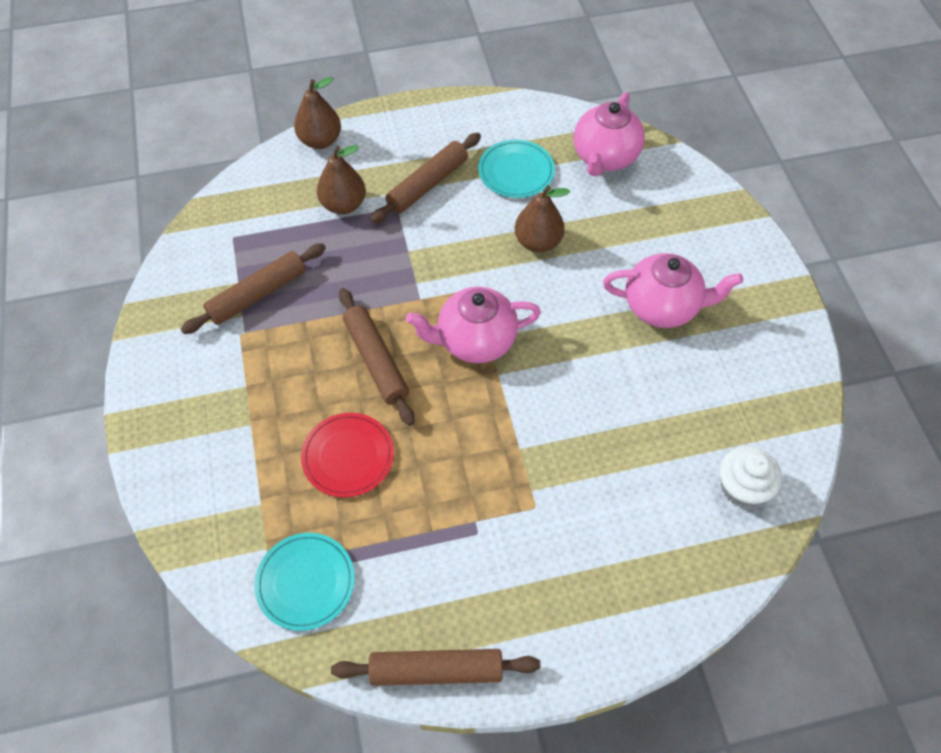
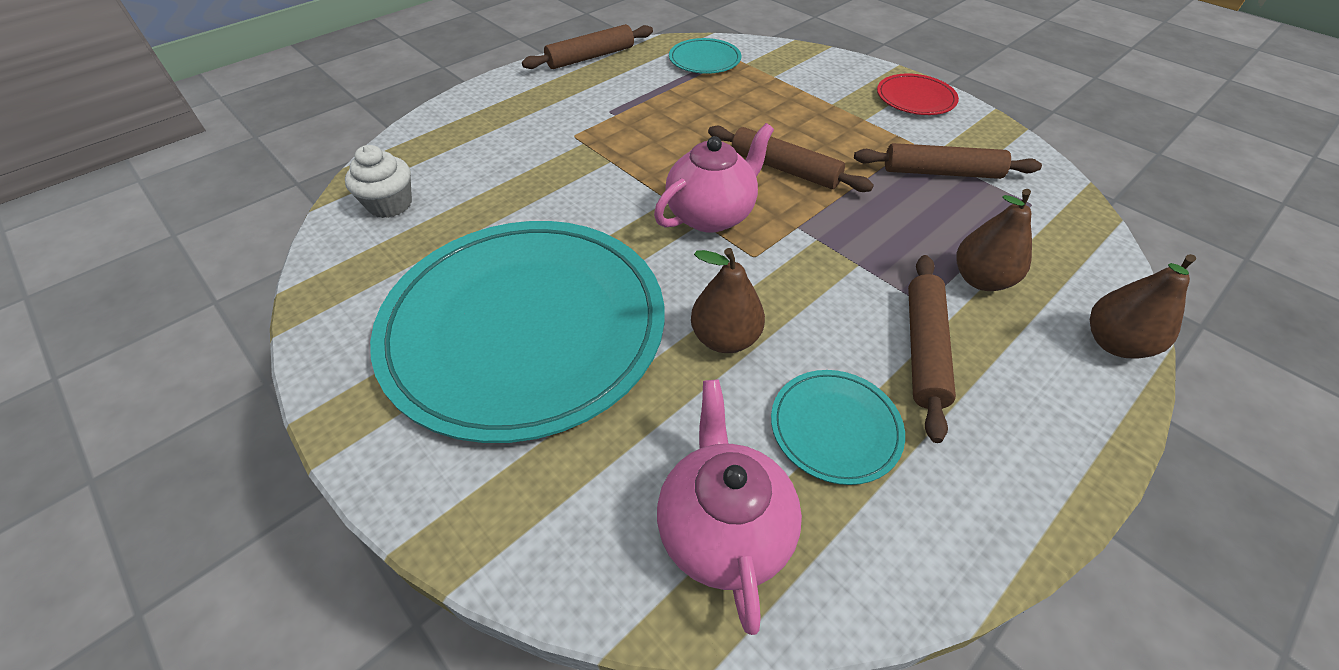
camera: 150 degrees right, 10 degrees down
brown rolling pin [181,243,326,334] -> brown rolling pin turned 75 degrees clockwise [854,143,1042,179]
red plate [301,413,394,498] -> red plate moved to [877,74,959,115]
pink teapot [603,253,743,328] -> turquoise plate [370,221,664,443]

